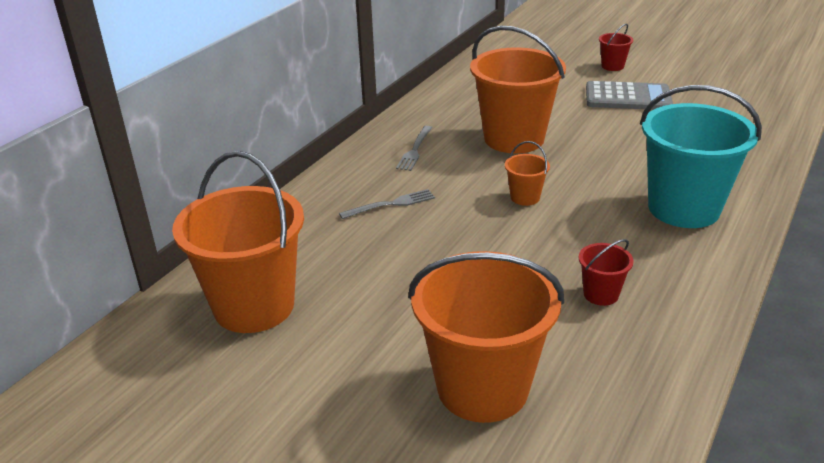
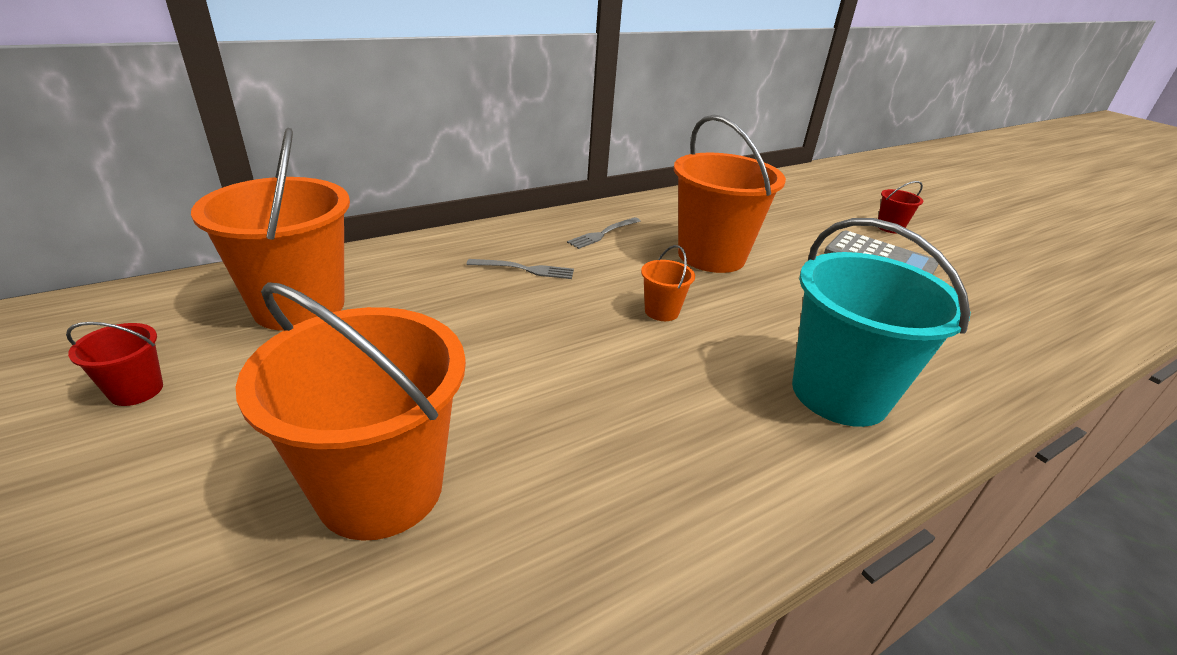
camera: 25 degrees right, 0 degrees up
red bucket [579,239,633,306] -> red bucket moved to [66,322,163,406]

